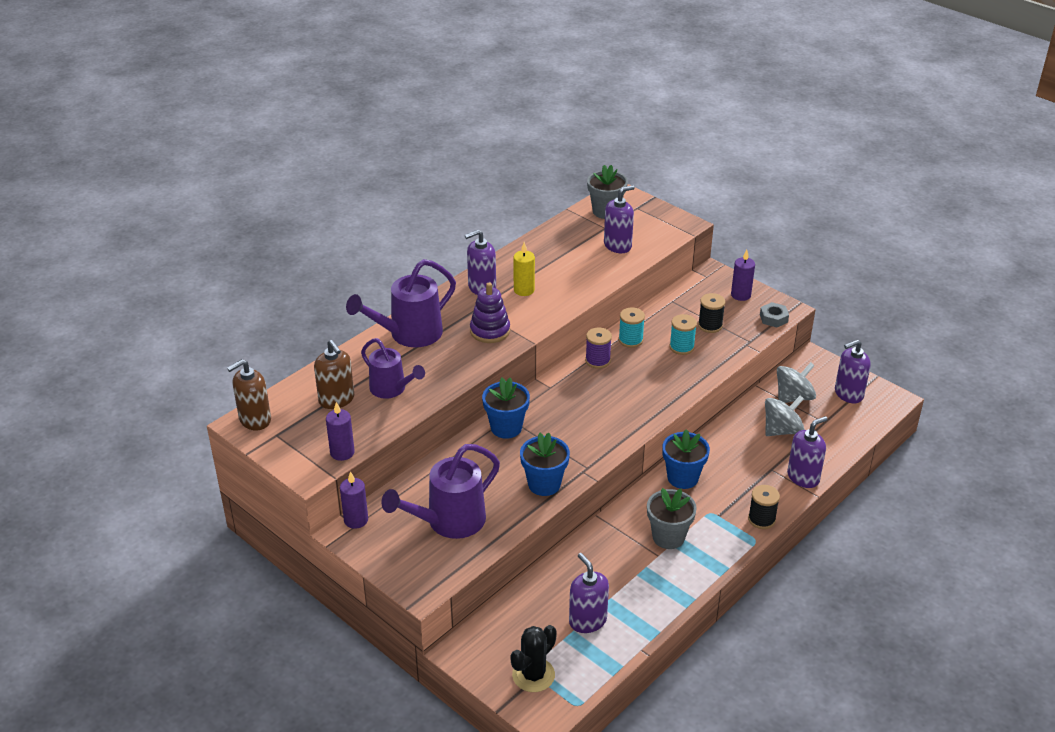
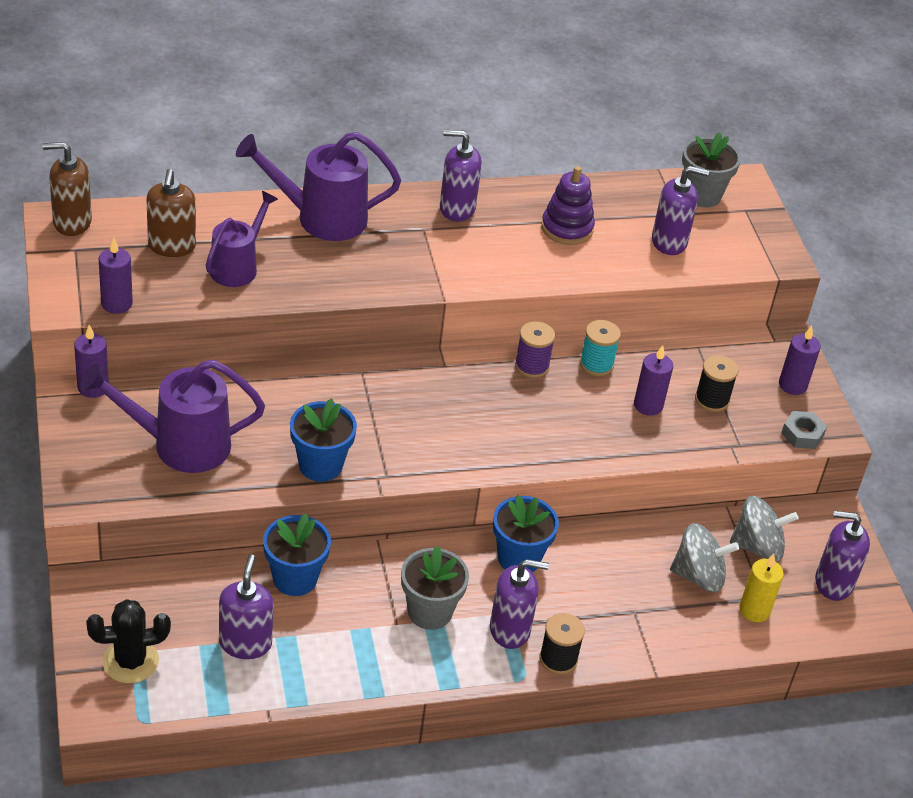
camera: 30 degrees right, 5 degrees up
purple watering can [361,338,425,399] -> purple watering can turned 135 degrees counterclockwise [206,191,278,287]
purple stacking toy [470,283,510,343] -> purple stacking toy moved to [541,166,595,245]
blue flower pot [482,378,530,439] -> blue flower pot moved to [263,514,331,596]
yellow candle [513,242,535,296] -> yellow candle moved to [739,554,784,622]
turquoise spool [669,314,697,355] -> purple candle [634,345,673,416]
purple soap dispenser [787,416,827,488] -> purple soap dispenser moved to [490,559,549,649]

